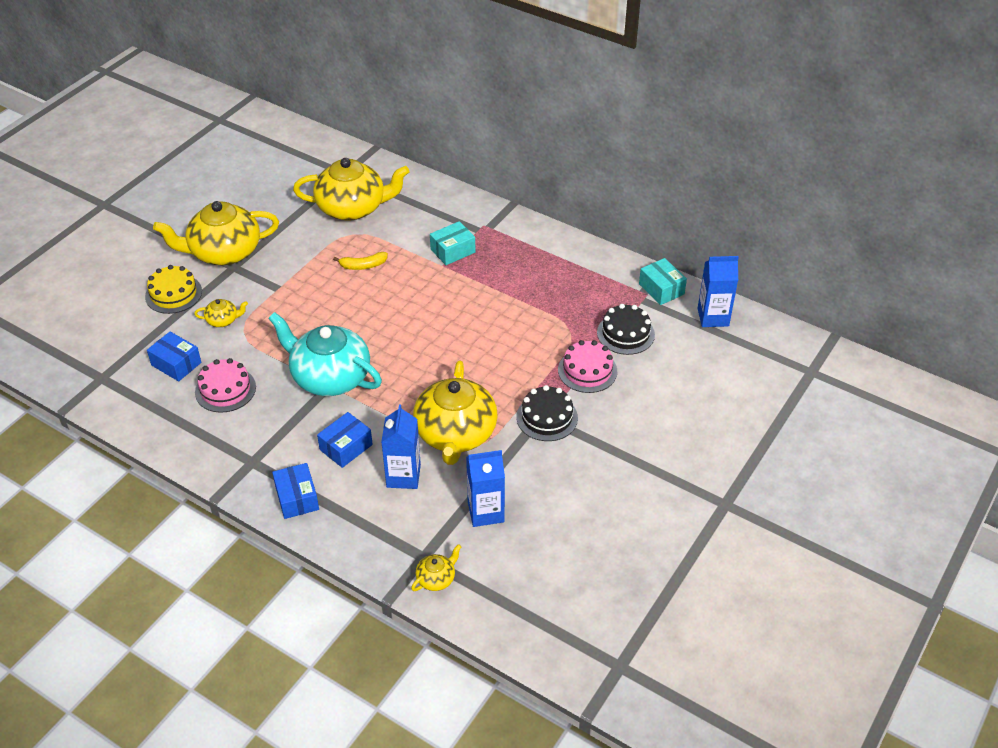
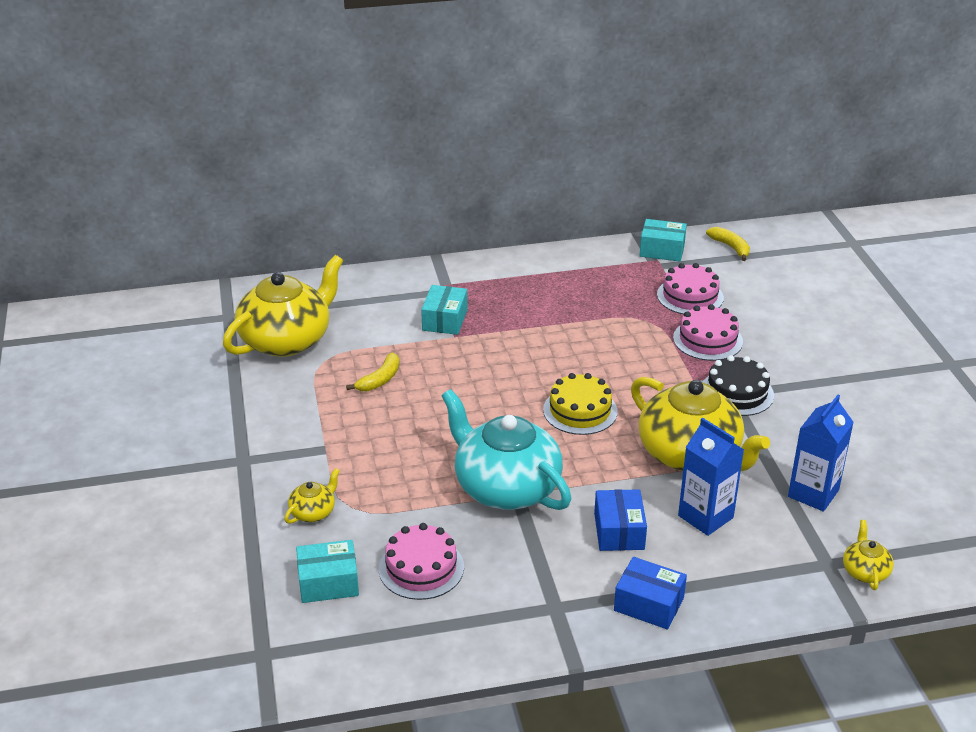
camera: 45 degrees left, 10 degrees down
yellow cake [145,265,202,314] -> yellow cake moved to [543,373,618,435]
blue box [147,332,201,381] -> turquoise box [296,540,359,603]
yellow teapot [153,201,279,265] -> none
turquoise teapot [268,312,382,396] -> turquoise teapot turned 60 degrees clockwise [442,389,571,510]
black cake [597,304,655,355] -> pink cake [657,263,724,314]
blue carton [698,256,739,327] -> yellow banana [706,227,750,261]

